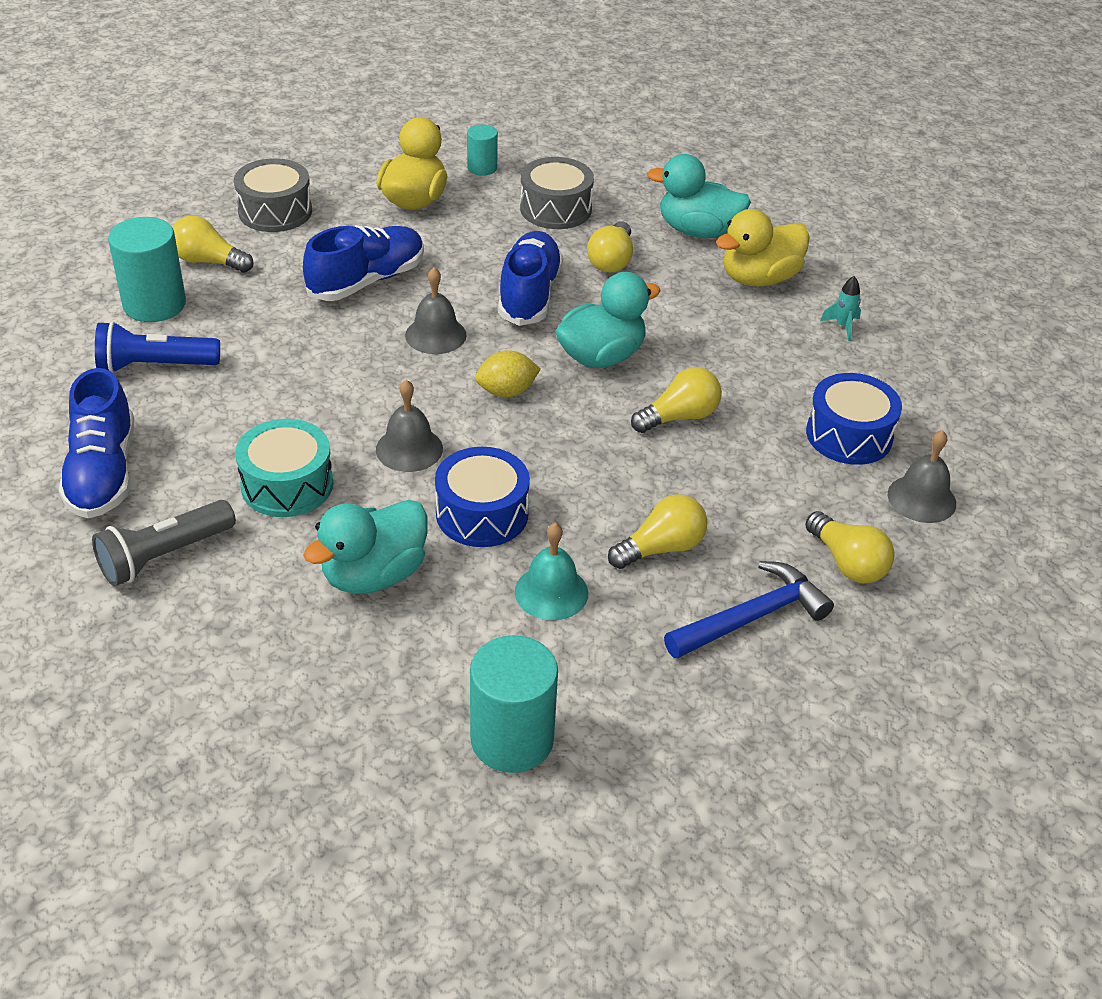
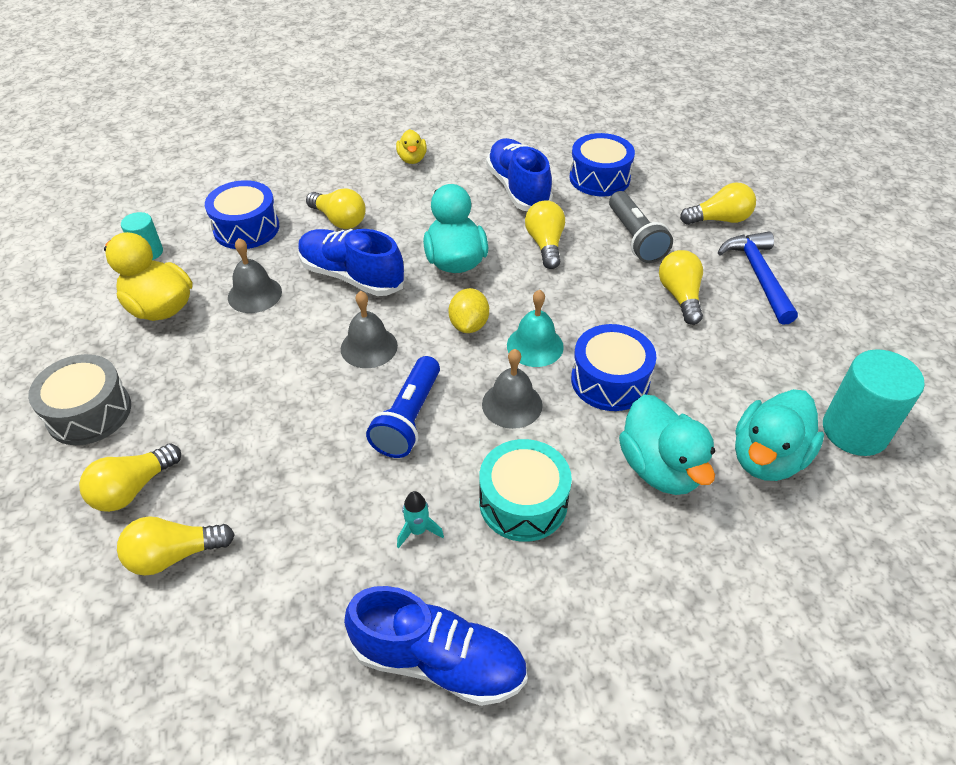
camera: 65 degrees left, 5 degrees up
grey flashlight [92,500,236,586] -> grey flashlight moved to [609,191,673,263]
blue flashlight [95,321,220,373] -> blue flashlight moved to [366,356,440,458]
turquoise cylinder [108,217,186,322] -> yellow light bulb [117,516,235,576]
blue shoe [303,225,424,301] -> blue shoe moved to [486,138,553,211]
turquoise bell [515,523,588,620] -> turquoise bell moved to [507,290,564,367]
grey drum [520,157,594,229] -> blue drum [205,180,279,249]
turquoise duck [647,154,751,238] -> turquoise duck moved to [735,389,824,481]
yellow duck [716,209,810,286] -> yellow duck [396,129,427,164], size x0.56
turquoise rocket [820,276,861,341] -> turquoise rocket moved to [397,491,444,548]
grey bell [888,430,956,523] -> grey bell moved to [228,238,282,313]

